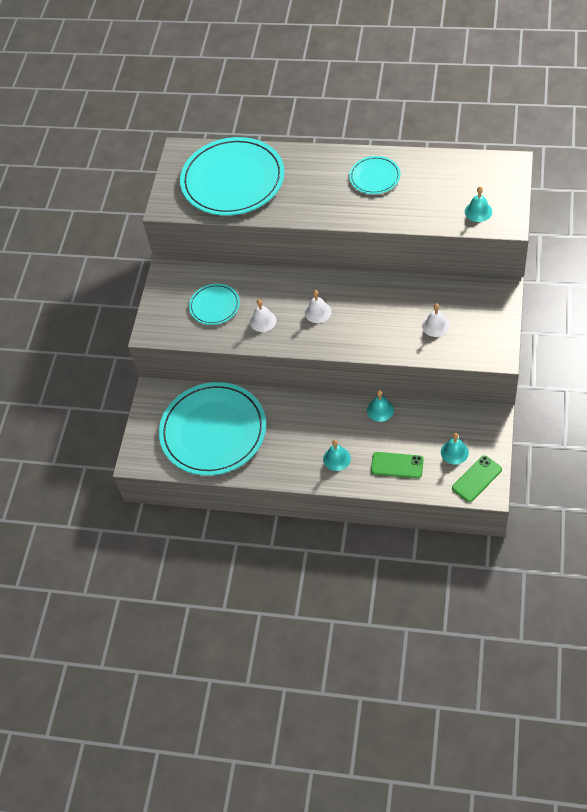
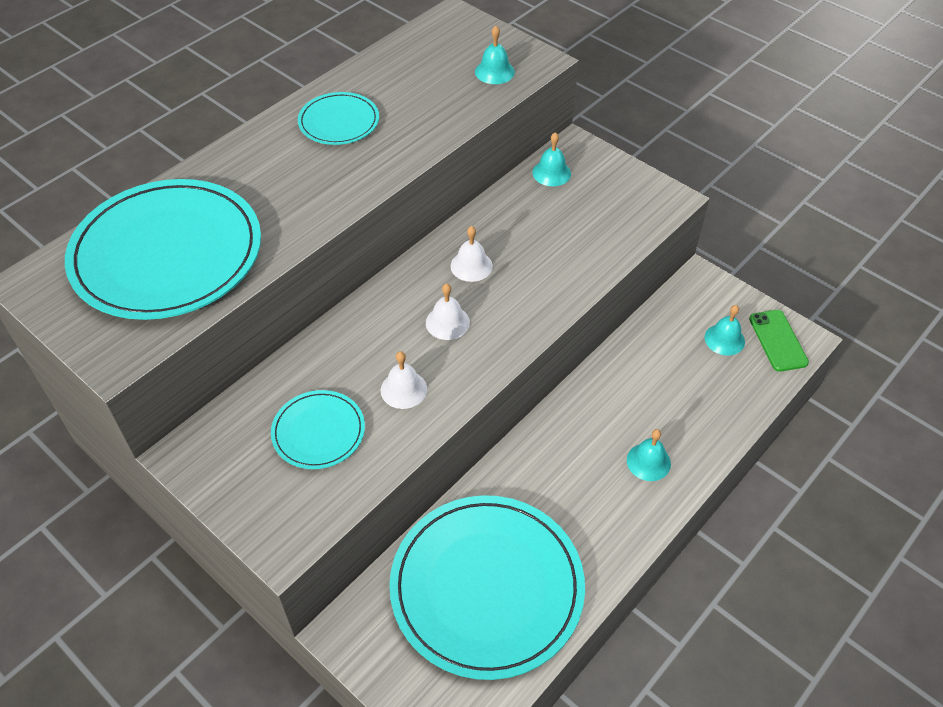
camera: 65 degrees left, 5 degrees down
turquoise bell [367,390,394,422] -> turquoise bell moved to [532,132,571,186]
green phone [371,452,424,478] -> none
white bell [422,303,450,337] -> white bell moved to [450,226,493,282]

